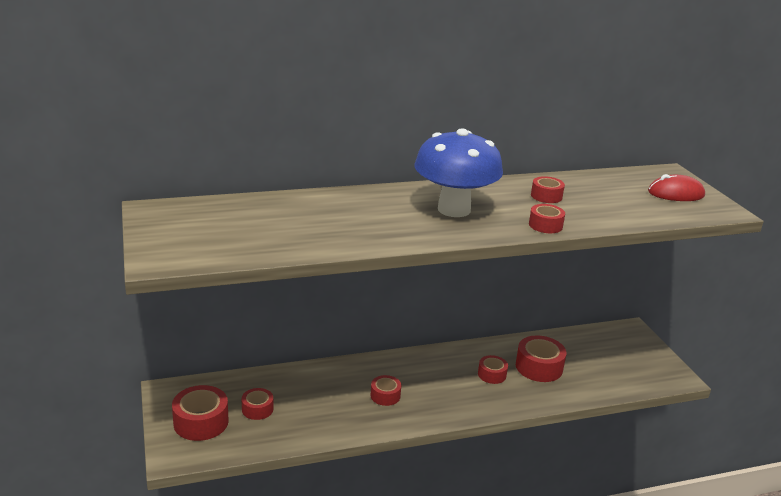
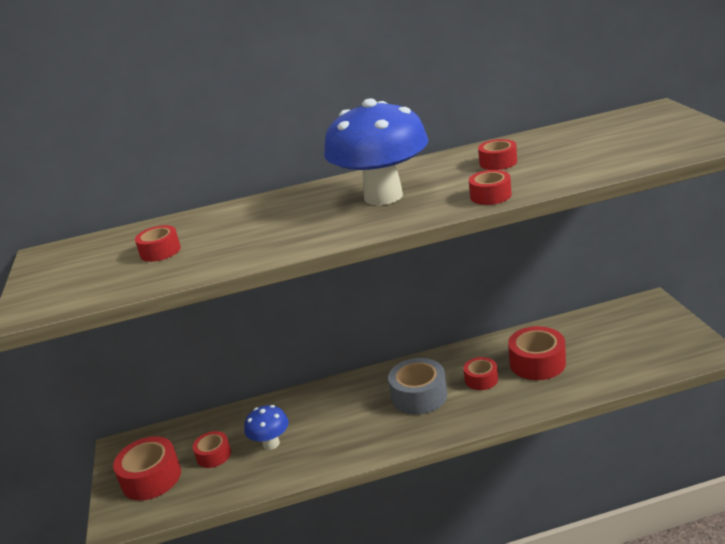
camera: 10 degrees right, 0 degrees up
red tape [371,375,401,406] -> red tape moved to [135,225,181,262]
red mouse [648,174,705,201] -> none
none -> blue mushroom [244,405,289,450]
none -> grey tape [388,358,447,415]

